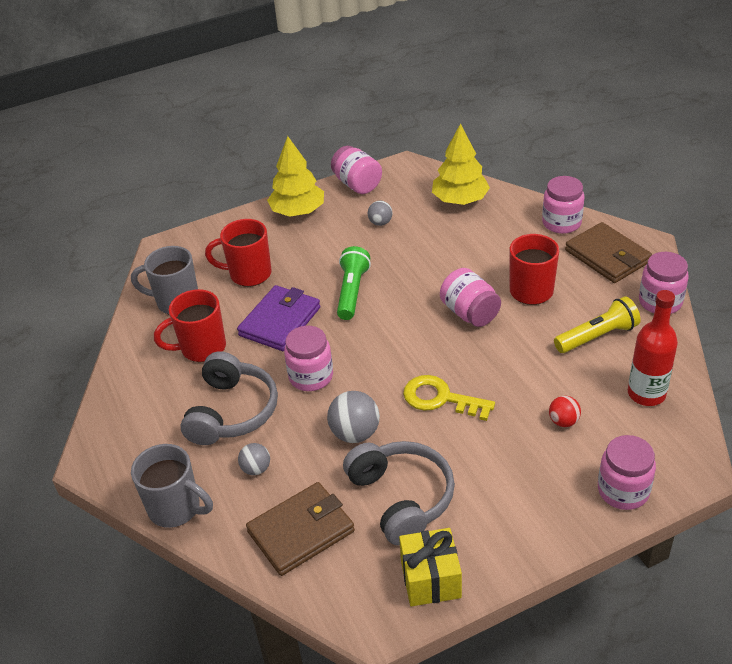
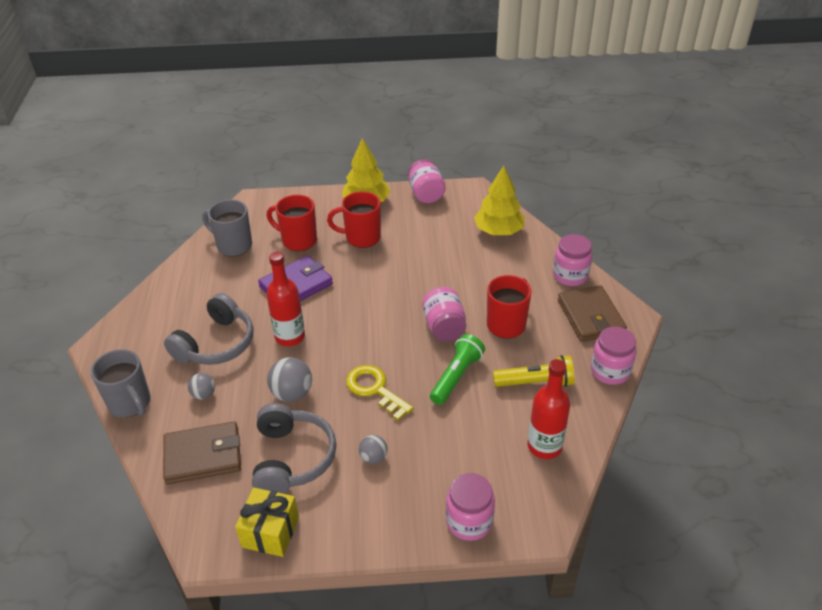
camera: 20 degrees right, 0 degrees up
red mug [154,289,226,362] -> red mug moved to [327,191,381,248]
pink jar [284,326,333,391] -> red bottle [267,252,305,346]
green flashlight [337,246,371,320] -> green flashlight moved to [430,334,485,405]
grey ball [368,201,393,226] -> grey ball moved to [359,435,387,464]
red ball [549,396,581,427] -> none

